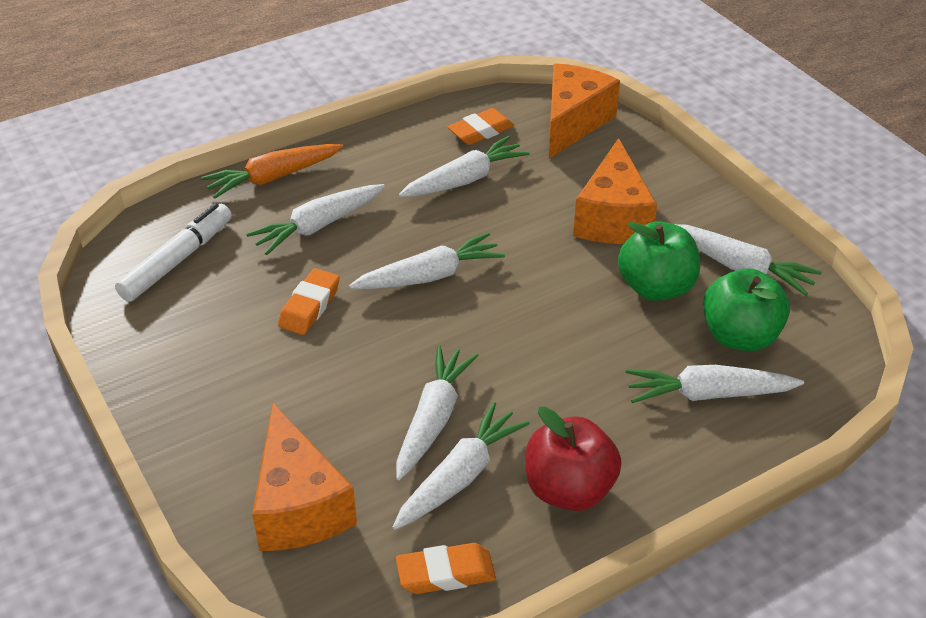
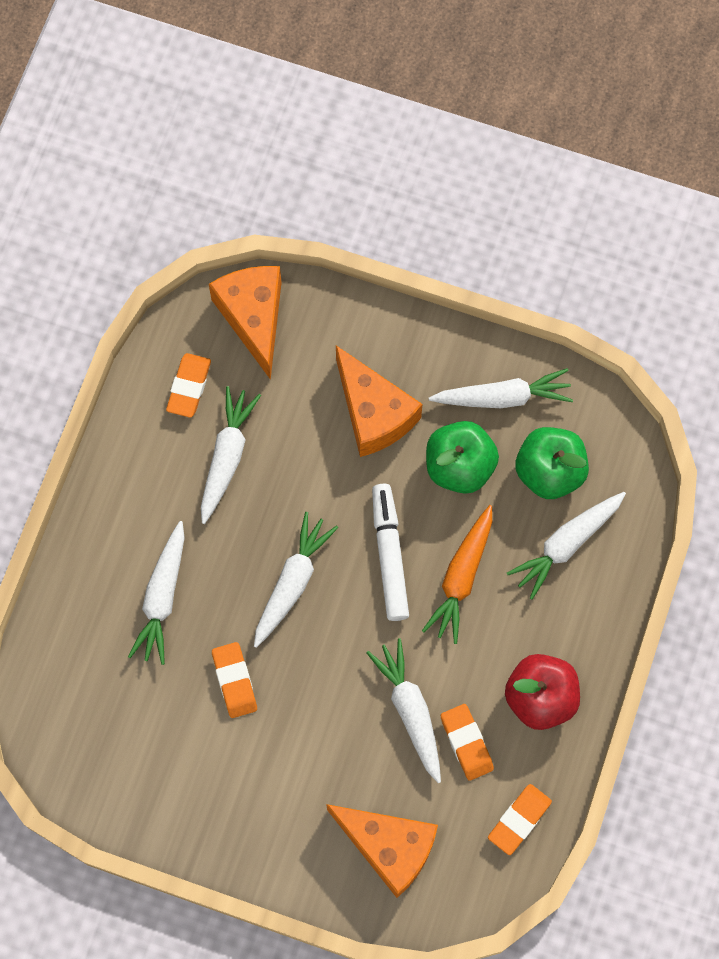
camera: 40 degrees left, 30 degrees up
white marker [115,203,232,302] -> white marker moved to [372,484,409,621]
orange carrot [201,144,343,199] -> orange carrot moved to [422,505,492,644]
white carrot [392,402,530,530] -> orange eraser [441,704,494,781]

